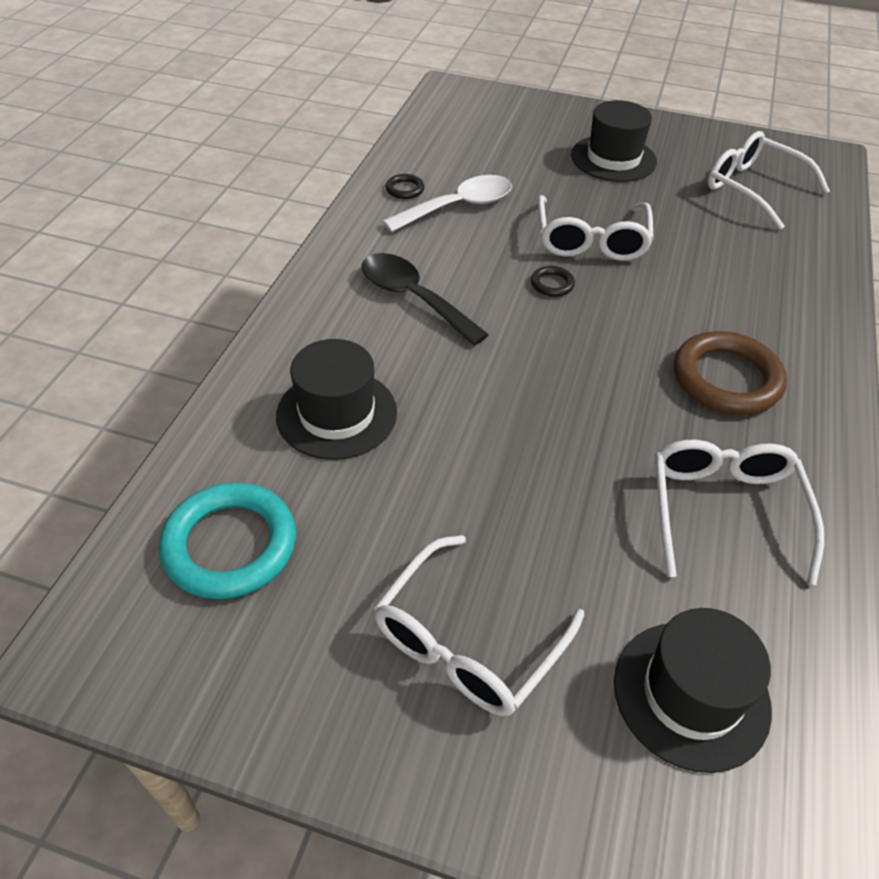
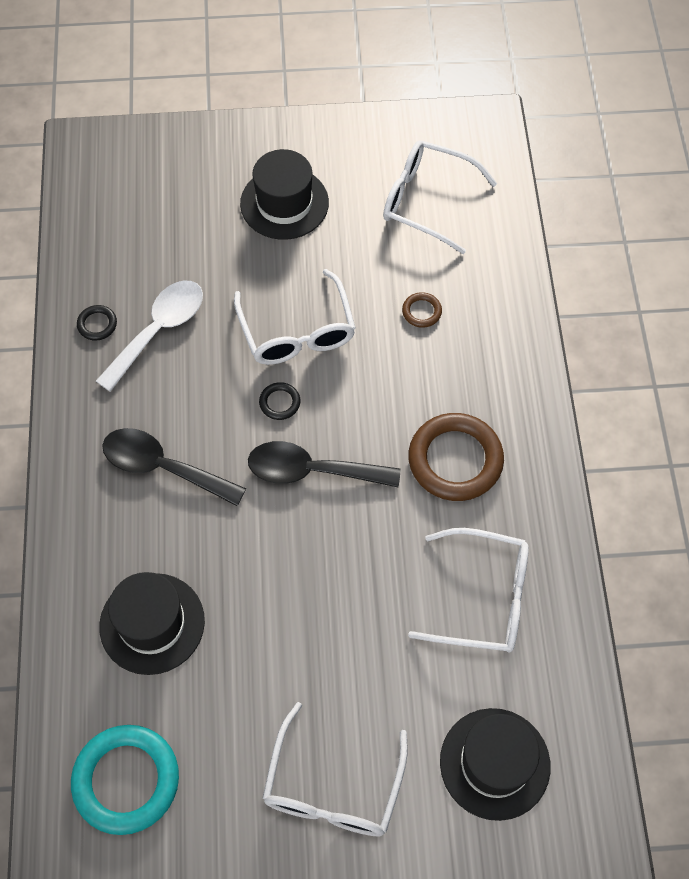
camera: 20 degrees left, 15 degrees up
white glasses [655,440,824,585] -> white glasses turned 120 degrees clockwise [408,528,529,652]
none -> black spoon [248,441,401,487]
none -> brown ring [402,292,442,328]

